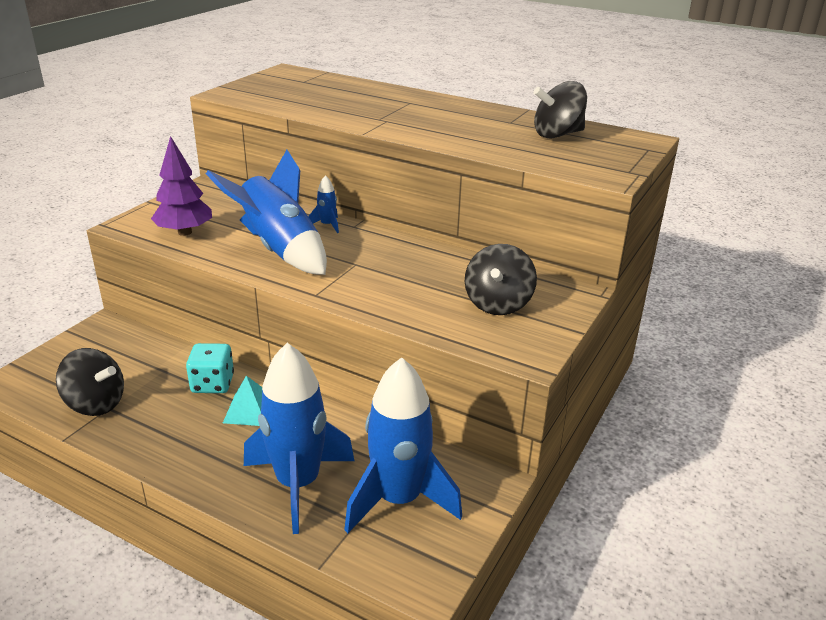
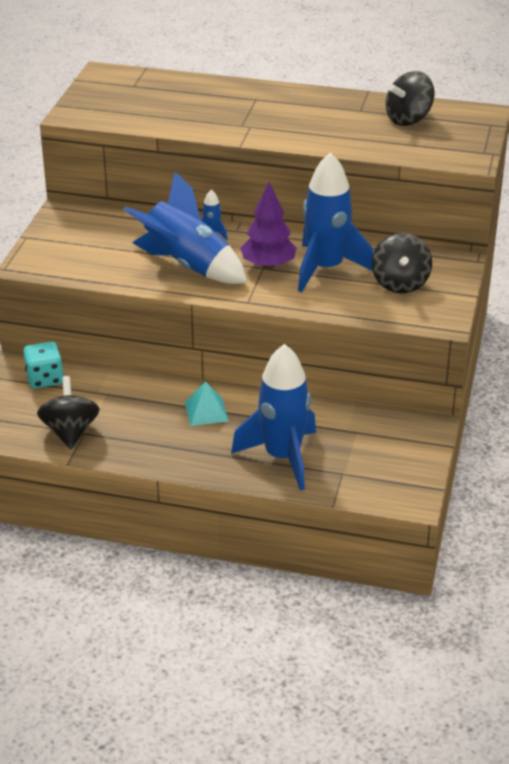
camera: 15 degrees left, 5 degrees up
black spinning top [56,348,124,416] -> black spinning top turned 105 degrees counterclockwise [37,376,100,449]
purple tree [151,136,212,236] -> purple tree moved to [240,182,297,269]
turquoise dice [186,343,234,393] -> turquoise dice moved to [23,342,64,389]
blue rocket [344,357,462,533] -> blue rocket moved to [298,152,373,292]

